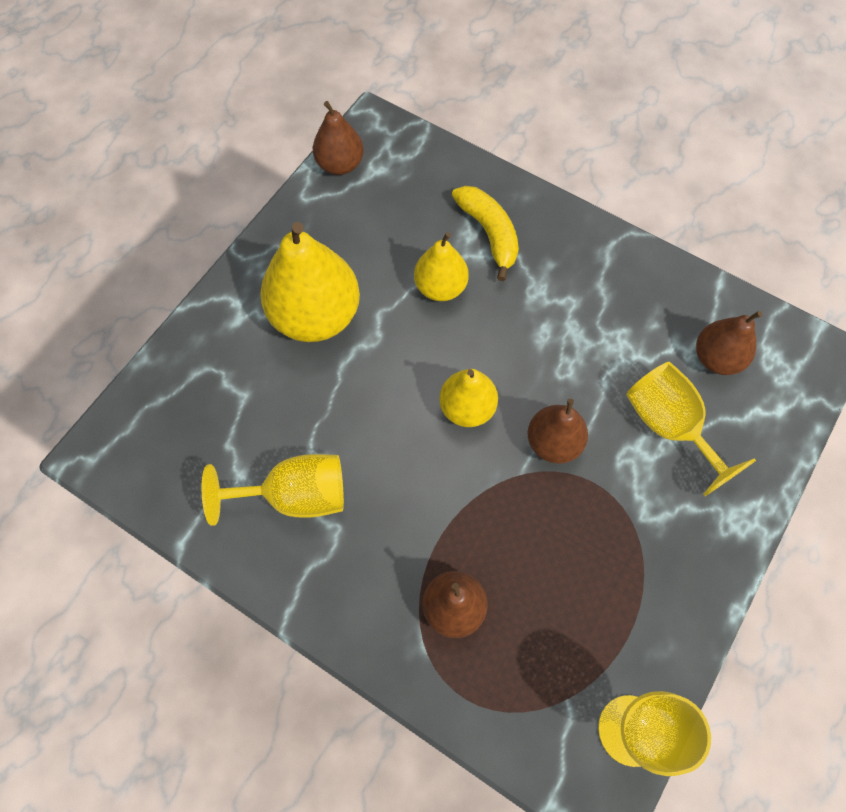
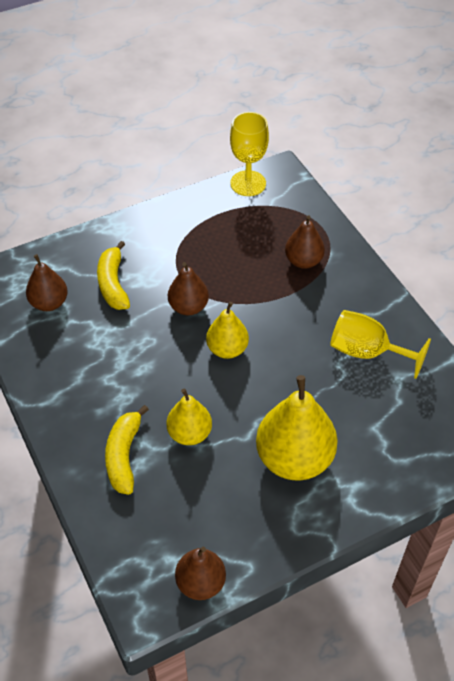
camera: 150 degrees left, 15 degrees down
yellow goblet [626,362,756,496] -> yellow banana [97,241,130,310]

